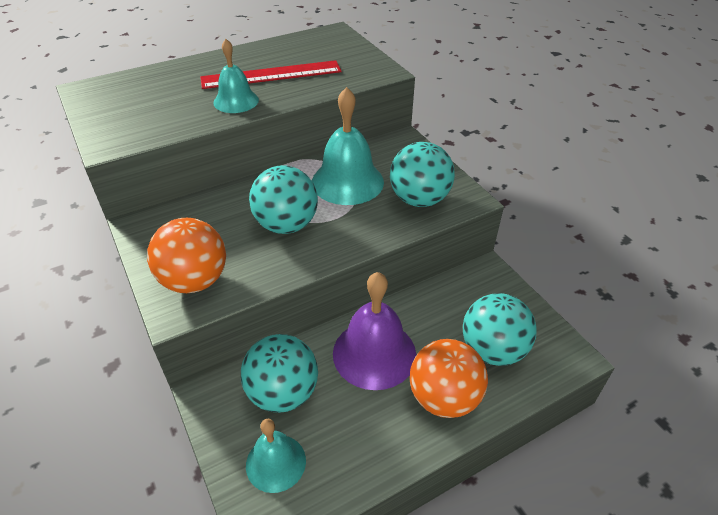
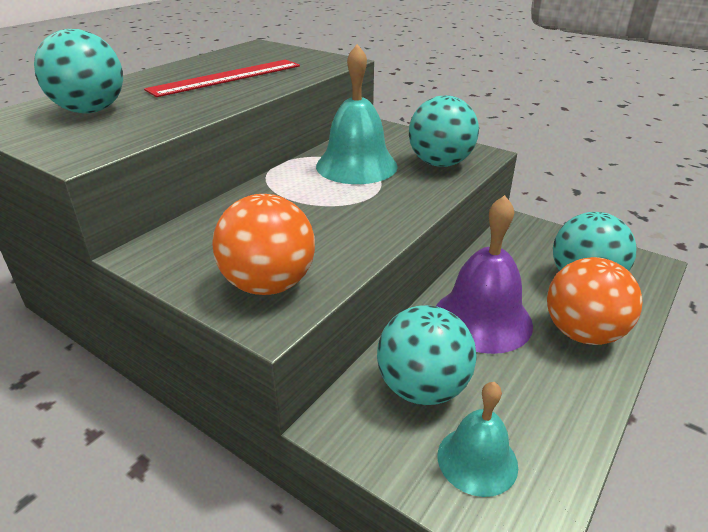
camera: 25 degrees left, 10 degrees down
turquoise bell [213,39,259,113] -> none
turquoise ball [249,165,318,234] -> turquoise ball moved to [34,29,123,114]

